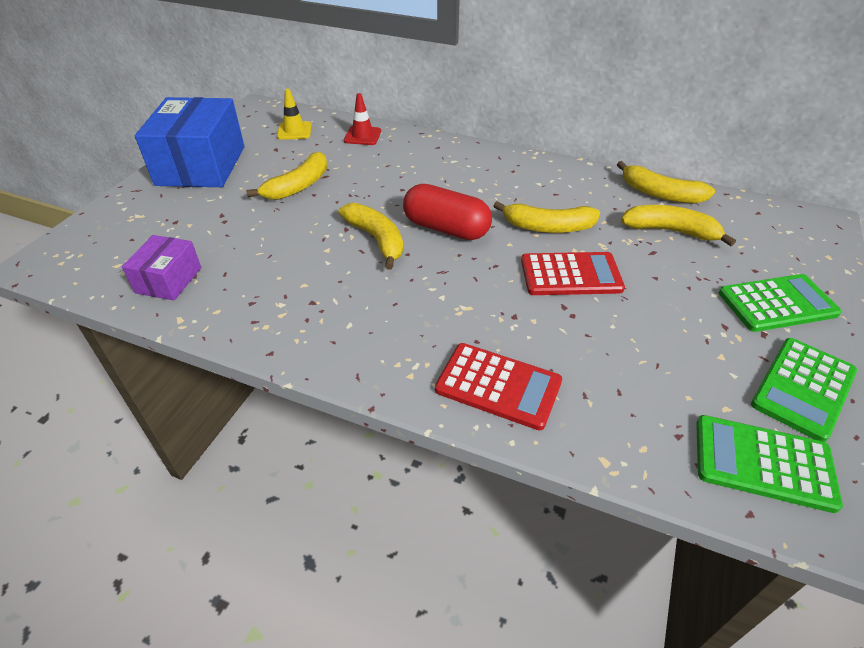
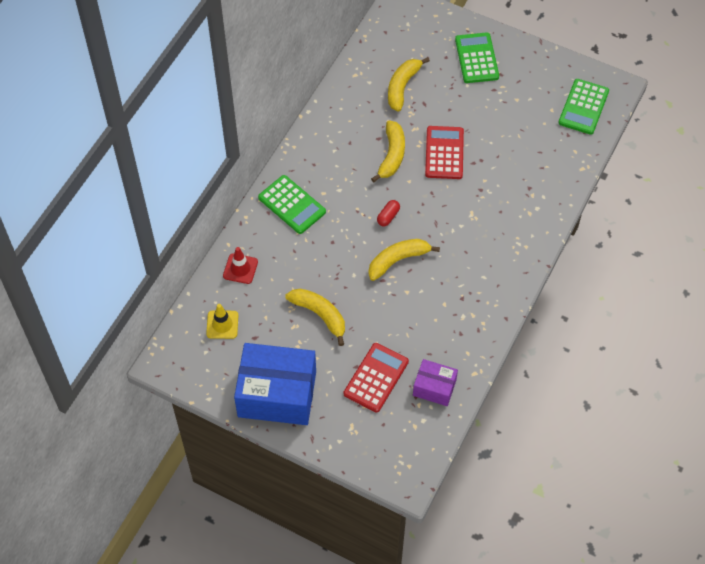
camera: 85 degrees left, 15 degrees up
red capsule [403,184,492,240] -> red capsule [377,200,400,226], size x0.47
red calculator [435,343,562,430] -> red calculator moved to [344,343,409,413]
yellow banana [617,161,715,203] -> none
green calculator [751,338,857,442] -> green calculator moved to [258,175,326,234]

